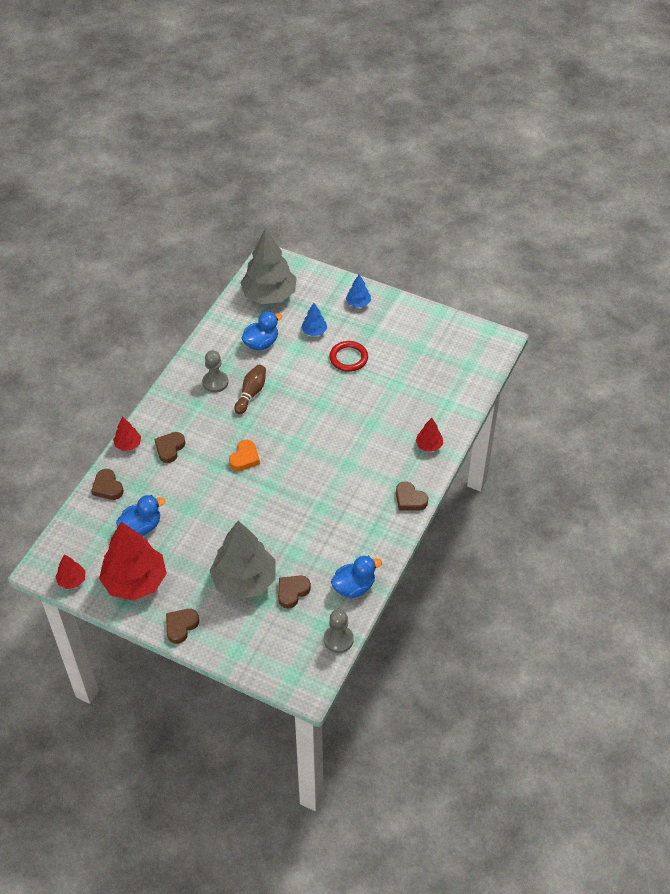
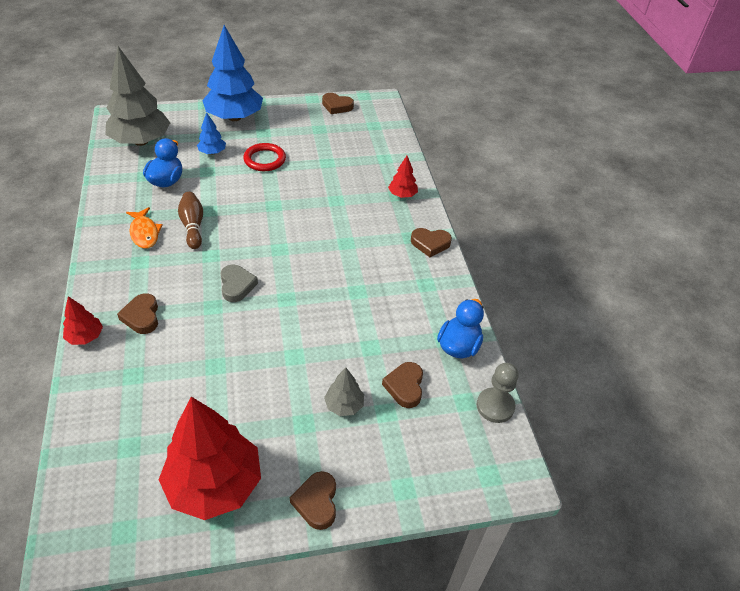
camera: 40 degrees left, 5 degrees down
red tree [55,555,86,589] -> none
brown heart [91,469,124,500] -> brown heart moved to [322,93,354,114]
blue duck [116,495,166,536] -> none
grey pawn [202,350,228,393] -> orange fish [126,207,163,249]
grey tree [210,521,276,599] -> grey tree [324,368,364,416], size x0.45
orange heart [229,440,260,471] -> grey heart [221,265,258,302]
blue tree [346,275,371,308] -> blue tree [202,25,263,121], size x2.20

